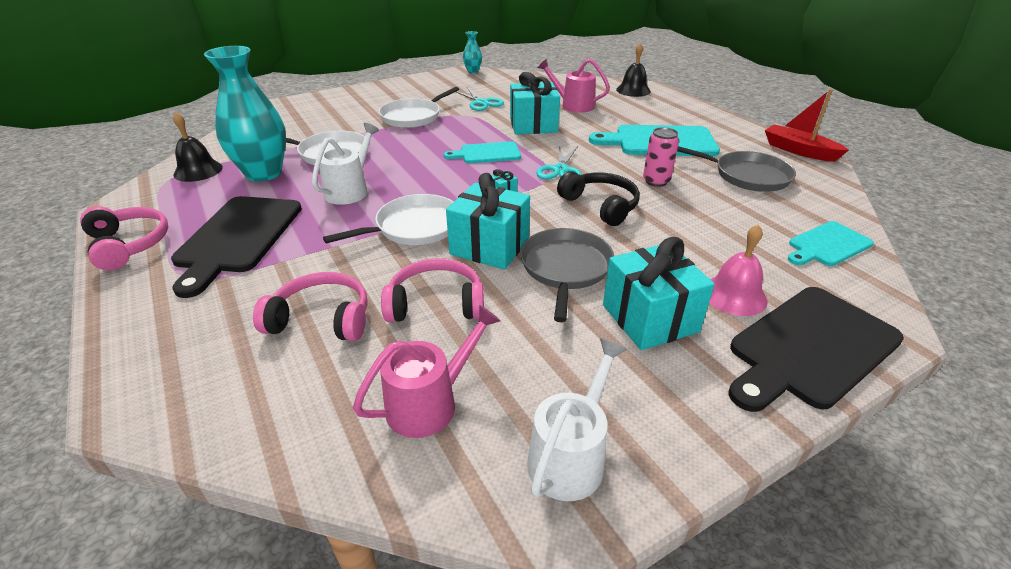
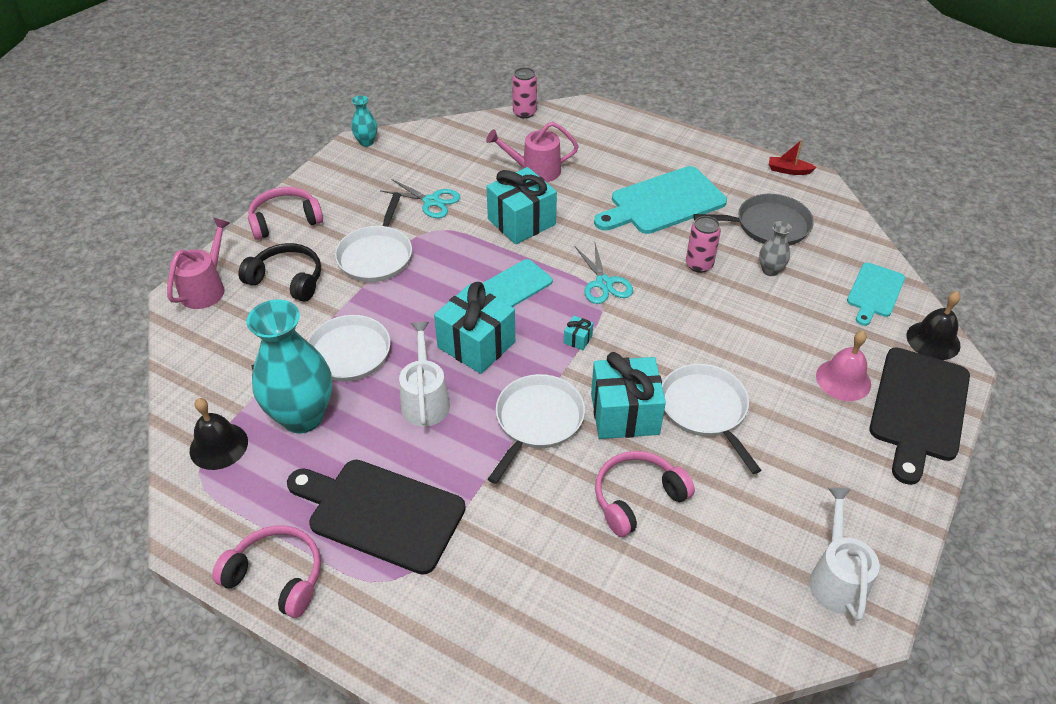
camera: 30 degrees left, 10 degrees up
black cutting board [171,196,302,298] -> black cutting board turned 135 degrees clockwise [287,460,466,575]
pink headphones [253,272,368,341] -> pink headphones moved to [248,187,323,240]
pink watering can [353,305,501,438] -> pink watering can moved to [167,218,230,309]
grey pan [520,228,614,322] -> white pan [662,364,761,474]
black headphones [557,171,640,226] -> black headphones moved to [238,243,321,302]
turquoise gift [603,237,715,350] -> turquoise gift moved to [434,282,515,374]
black bell [616,43,651,97] -> black bell moved to [906,291,961,360]
red boat [765,89,849,162] -> red boat [769,139,816,175], size x0.58
none -> pink can [512,67,537,119]
none -> grey vase [759,221,792,276]

